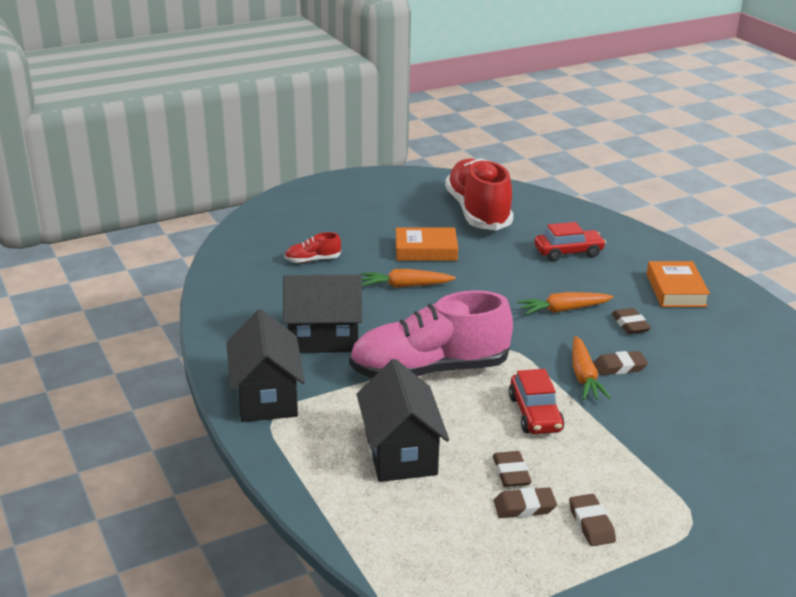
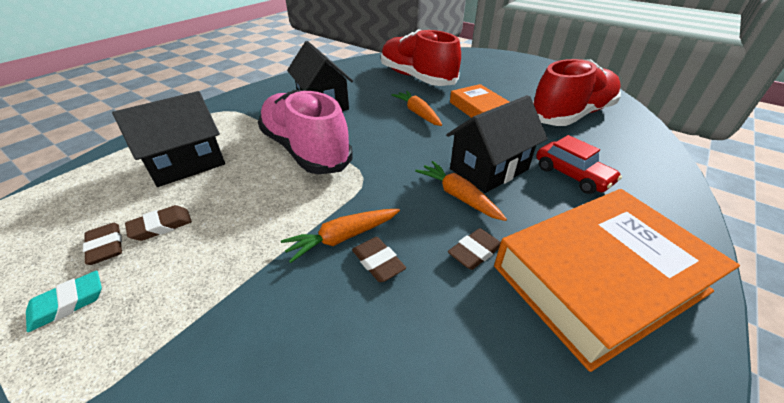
camera: 65 degrees right, 10 degrees up
black house [226,309,305,422] -> black house moved to [446,95,548,193]
red shoe [284,232,341,263] -> red shoe [381,29,461,86], size x2.44
red car [509,369,564,434] -> none
brown eraser [569,494,616,546] -> turquoise eraser [26,271,102,332]
orange book [647,261,710,307] -> orange book [494,189,740,372], size x1.87

